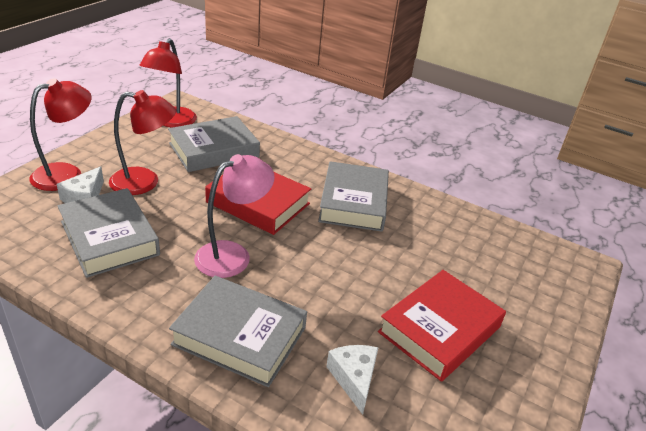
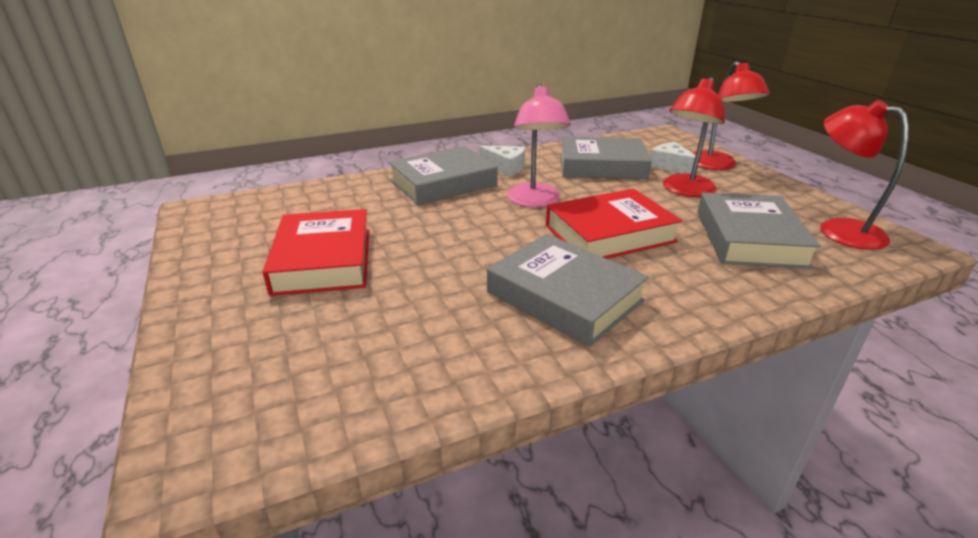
camera: 130 degrees right, 5 degrees down
white cheese [326,345,379,415] -> white cheese moved to [479,146,525,177]

